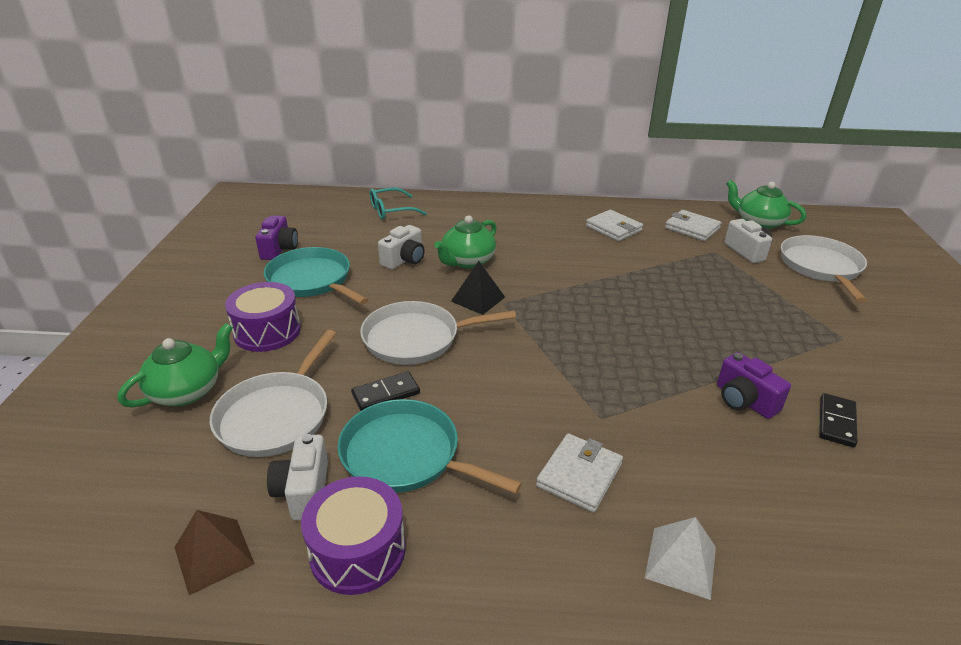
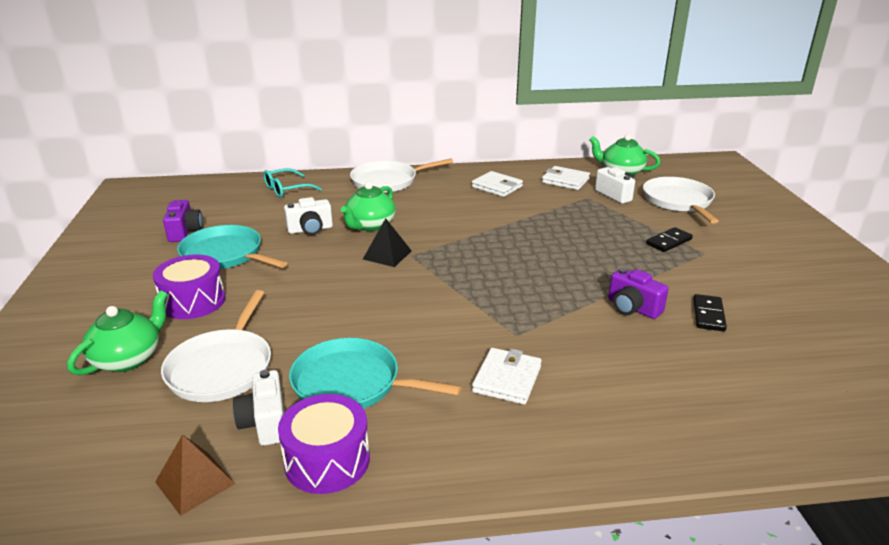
camera: 10 degrees left, 5 degrees down
black domino [351,371,420,411] -> black domino moved to [646,227,693,252]
white pan [360,301,516,365] -> white pan moved to [350,158,453,193]
white camera [378,225,425,269] -> white camera turned 45 degrees clockwise [284,197,333,235]
white pyramid [645,517,716,600] -> none

